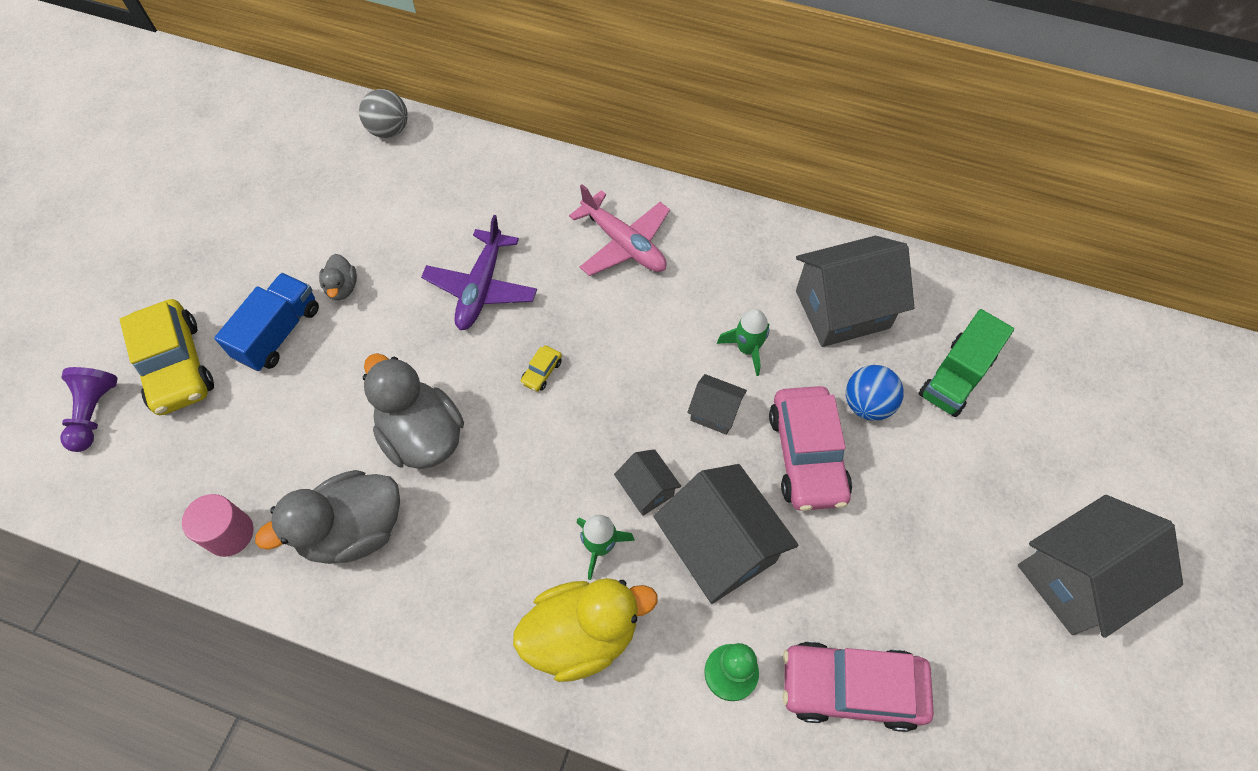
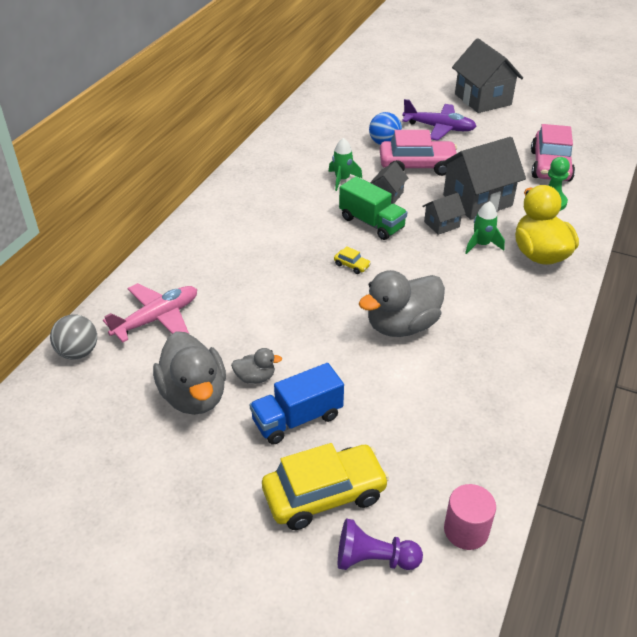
camera: 85 degrees left, 20 degrees down
pink cylinder [182,494,254,557] -> pink cylinder moved to [444,484,496,550]
blue truck [214,273,319,371] -> blue truck turned 60 degrees counterclockwise [249,363,344,445]
grey duck [255,470,400,564] -> grey duck moved to [153,331,226,415]
purple plane [421,215,537,330] -> purple plane moved to [402,99,477,141]
pink plane [569,184,670,276] -> pink plane moved to [103,283,197,342]
grey house [796,236,914,347] -> none
green truck [919,309,1014,417] -> green truck moved to [339,176,408,240]

